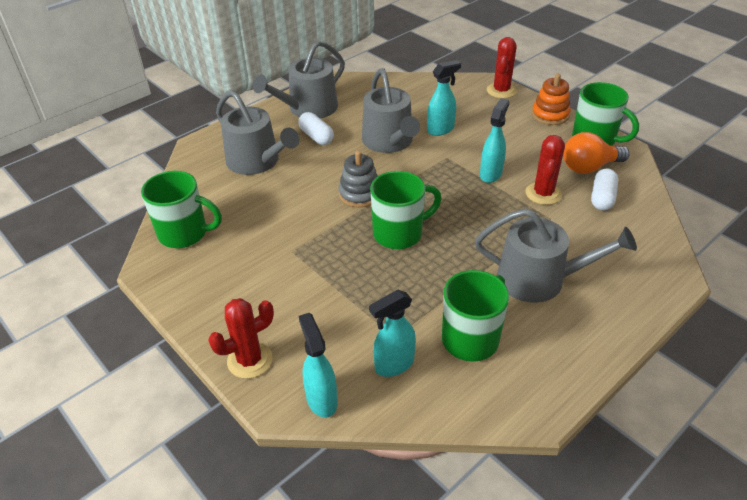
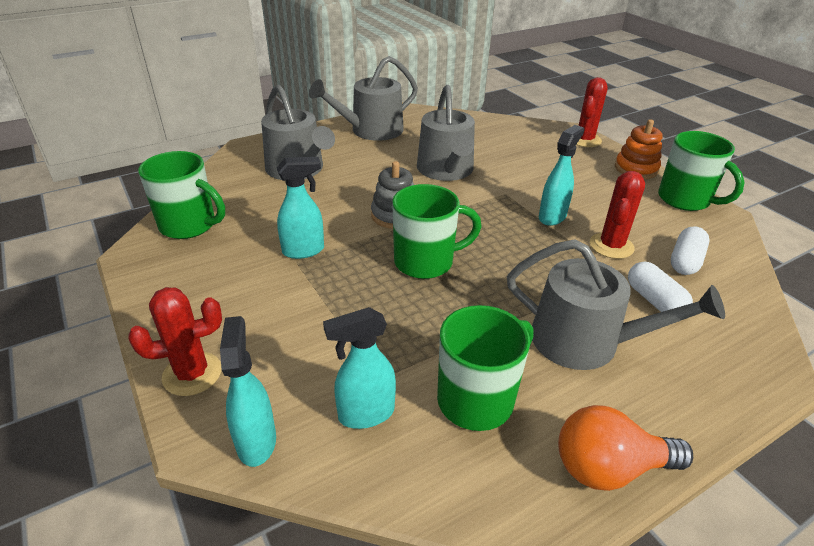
camera: 10 degrees right, 5 degrees down
white capsule [298,112,334,145] -> white capsule moved to [628,261,693,312]
turquoise spray bottle [427,60,461,136] -> turquoise spray bottle moved to [277,157,324,259]
orange light bulb [563,132,629,174] -> orange light bulb moved to [558,405,693,491]

